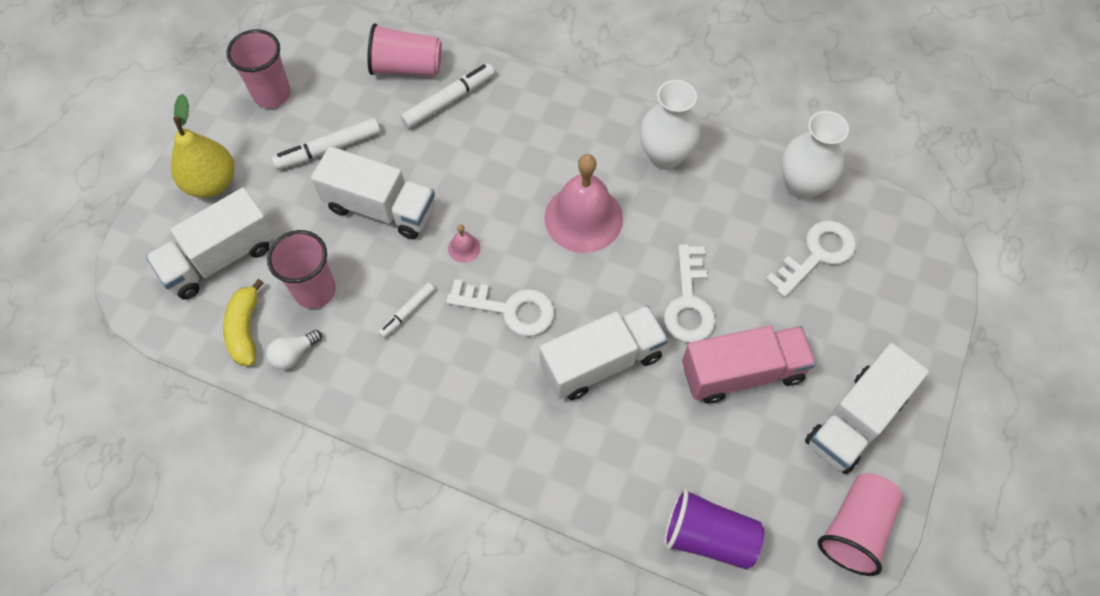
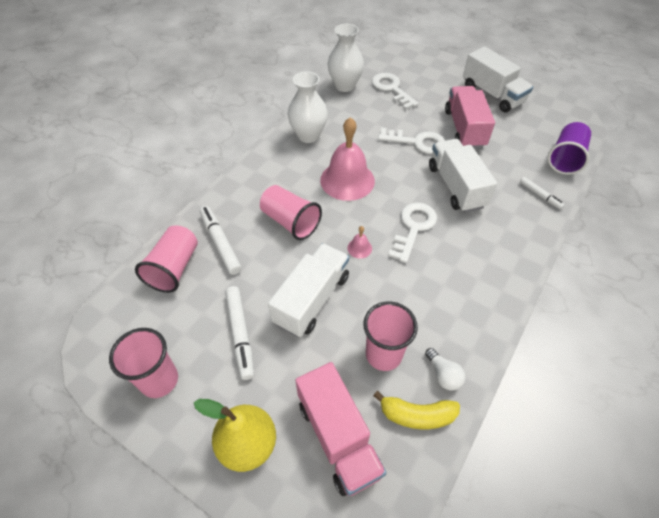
camera: 80 degrees left, 10 degrees down
white truck [146,187,275,300] -> pink truck [295,362,386,496]
white marker [378,282,435,338] -> white marker moved to [520,177,564,210]
pink cup [818,473,903,576] -> pink cup moved to [260,185,322,240]

